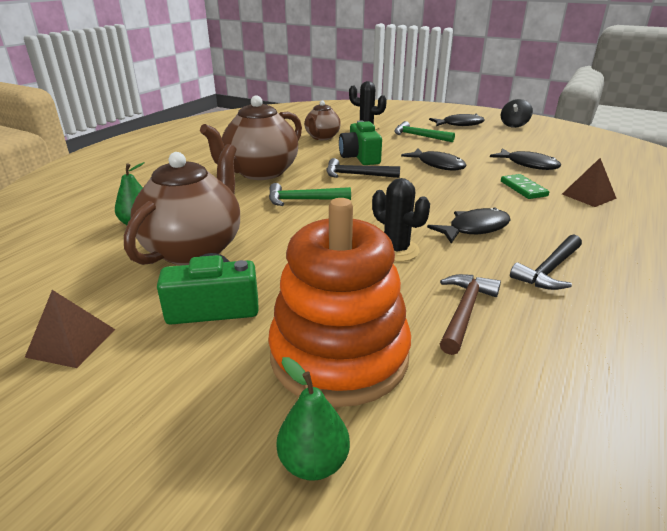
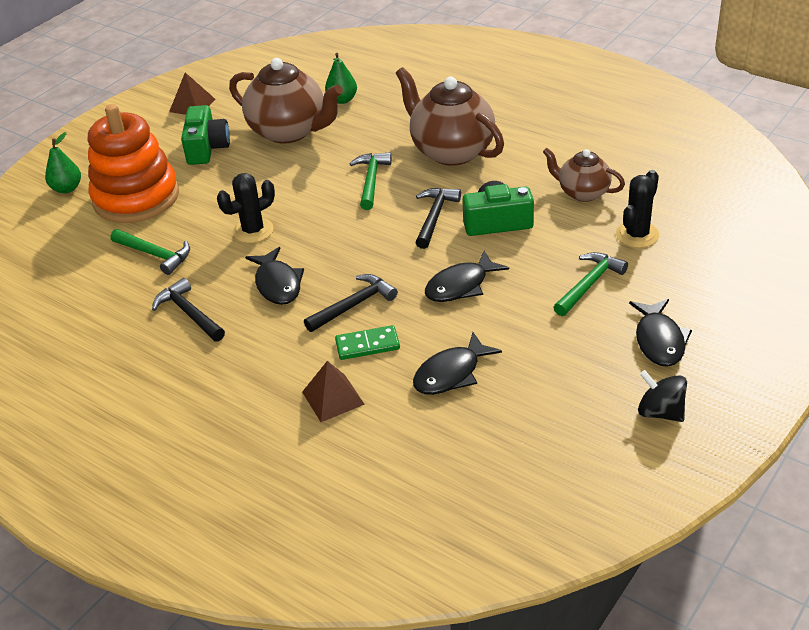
camera: 100 degrees right, 10 degrees up
brown hammer [440,274,501,355] -> green hammer [111,229,190,275]
none -> black hammer [304,274,398,332]

